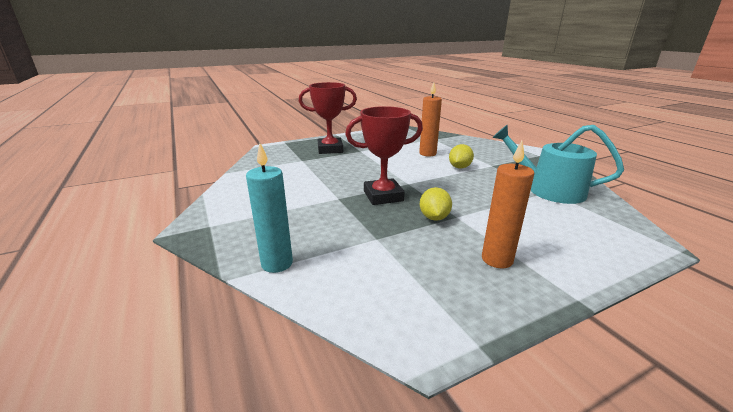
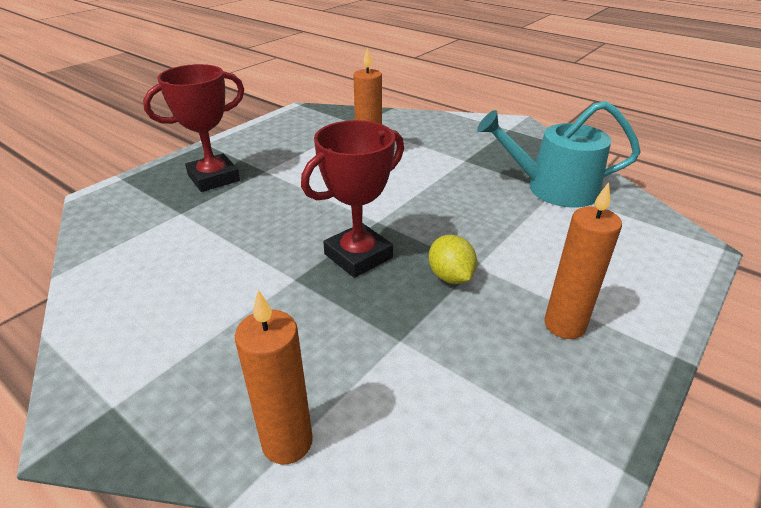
camera: 25 degrees left, 10 degrees up
turquoise candle [246,143,293,273] -> orange candle [235,290,313,464]
yellow lemon [449,144,474,168] -> none

